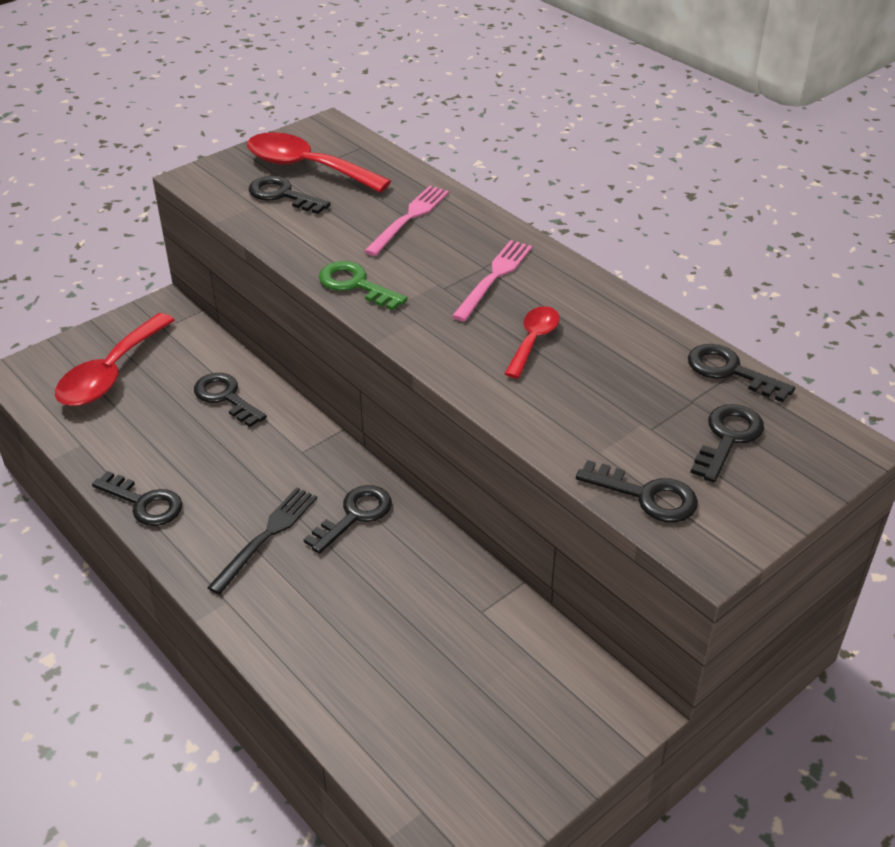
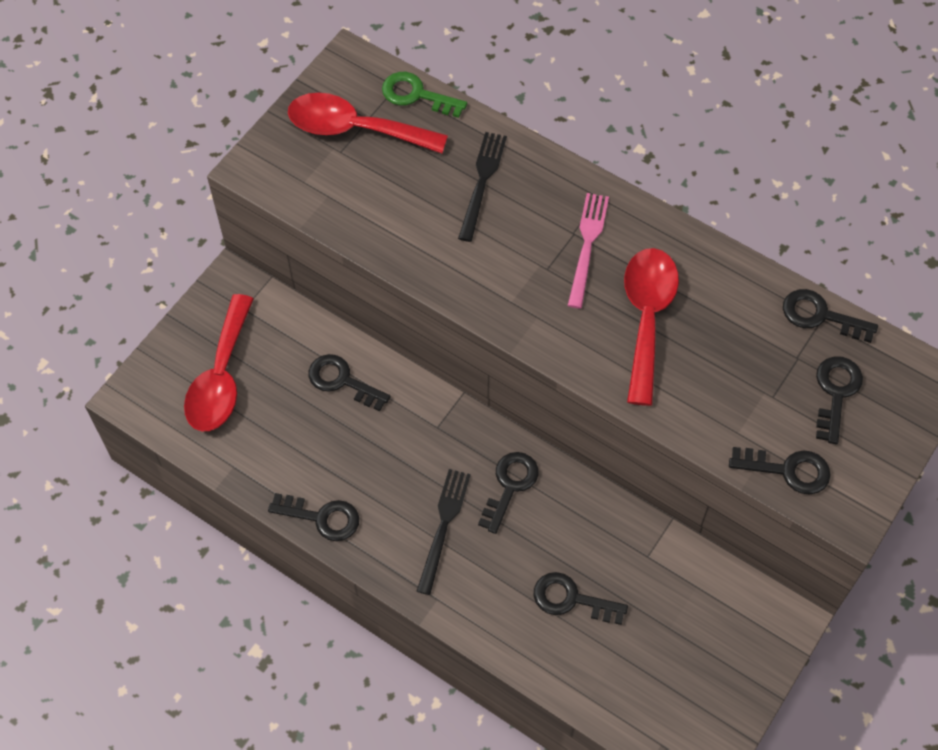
camera: 15 degrees left, 20 degrees up
black key [249,176,331,214] -> black key moved to [534,572,628,625]
green key [319,261,407,311] -> green key moved to [382,72,467,118]
pink fork [364,186,449,256] -> black fork [458,132,507,242]
red spoon [504,306,560,378] -> red spoon [624,248,679,406], size x1.76

